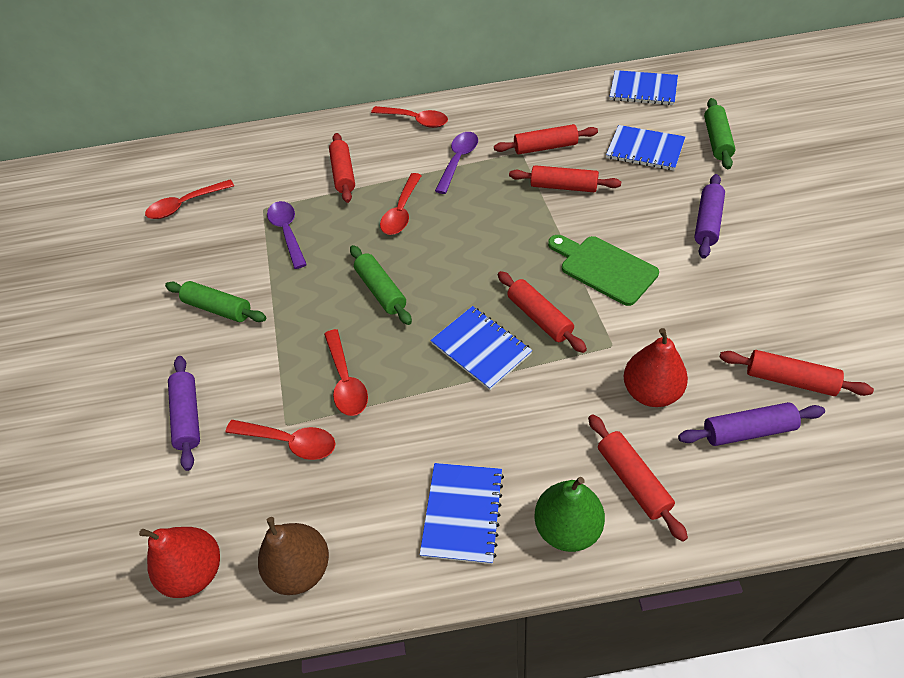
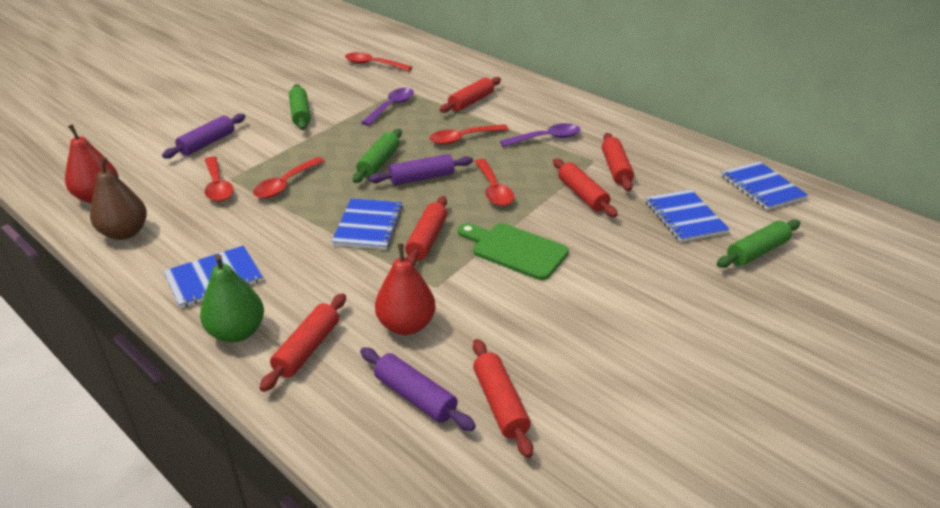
camera: 45 degrees right, 15 degrees down
red spoon [371,106,448,128] -> red spoon moved to [475,159,514,206]
red rolling pin [494,124,598,154] -> red rolling pin turned 45 degrees clockwise [602,133,634,191]
green cutting board [548,235,659,306] -> green cutting board turned 60 degrees counterclockwise [458,223,569,280]
purple rolling pin [694,174,725,259] -> purple rolling pin moved to [369,154,473,185]

